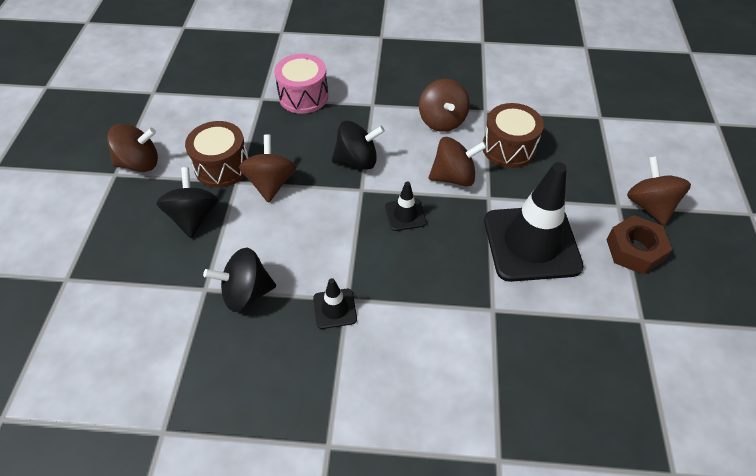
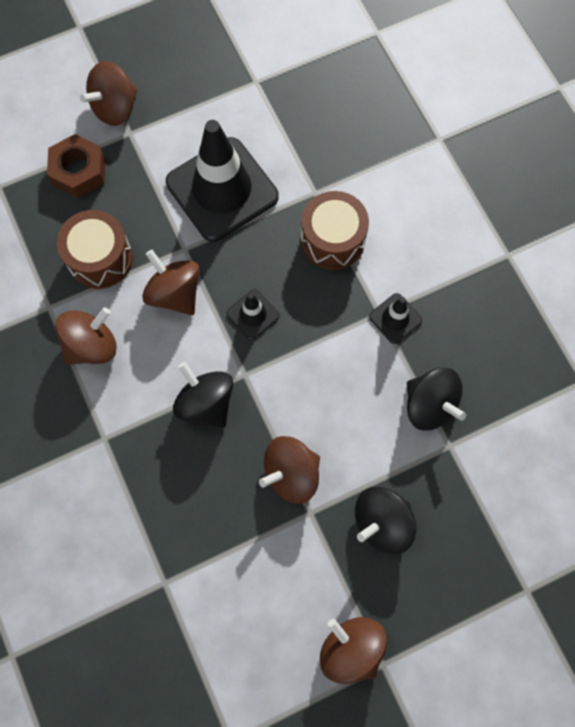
camera: 120 degrees left, 20 degrees up
brown drum [185,121,249,188] -> brown drum moved to [301,191,369,270]
pink drum [274,54,328,114] -> none
brown nut [606,215,673,275] -> brown nut moved to [47,134,105,198]

